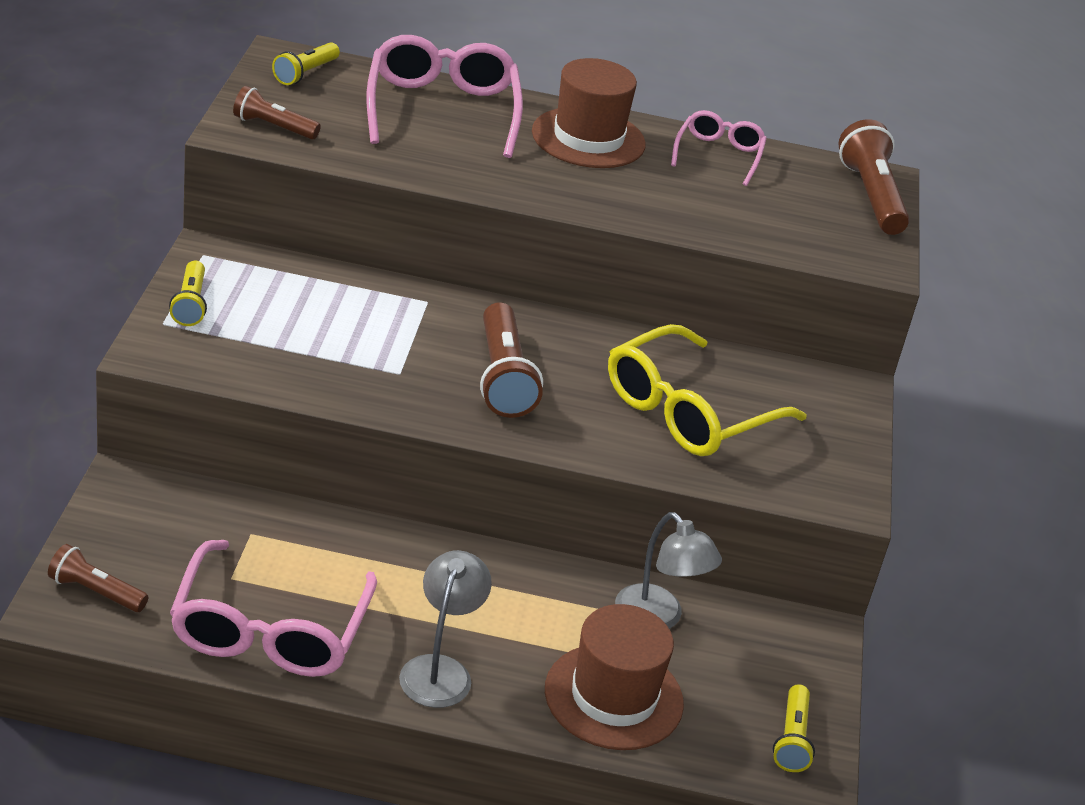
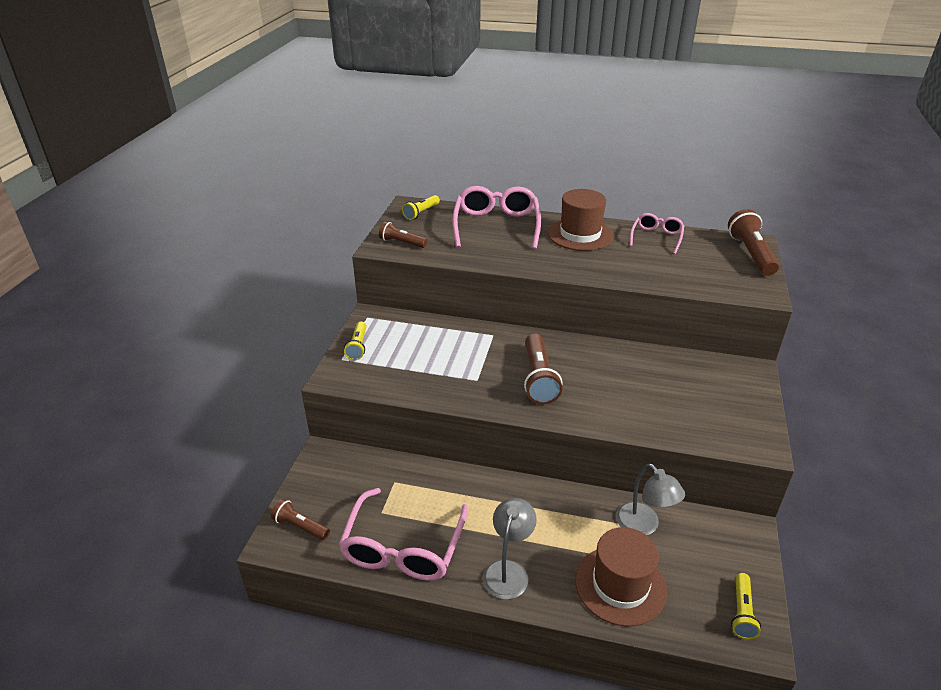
camera: 10 degrees right, 0 degrees up
yellow glasses [608,324,807,456] -> none

